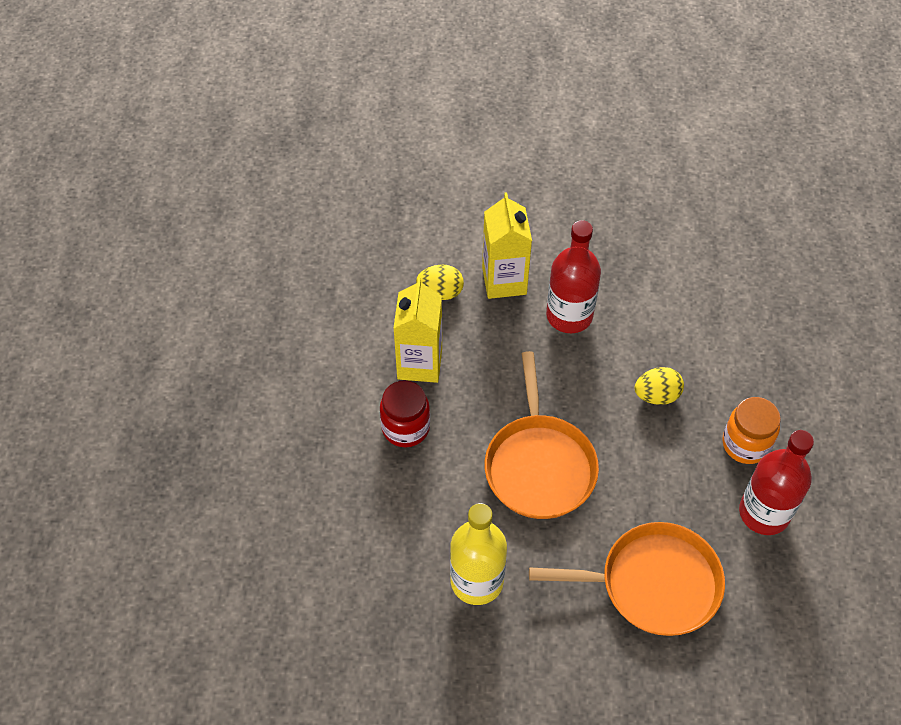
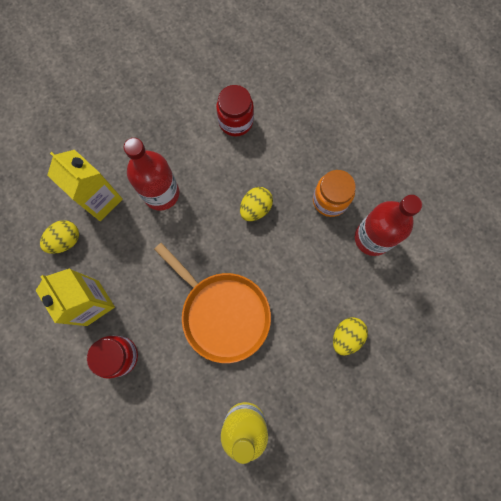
camera: 40 degrees left, 20 degrees up
orange pan [529,522,725,636] -> yellow egg [333,317,368,356]
none -> red jar [216,85,254,136]

